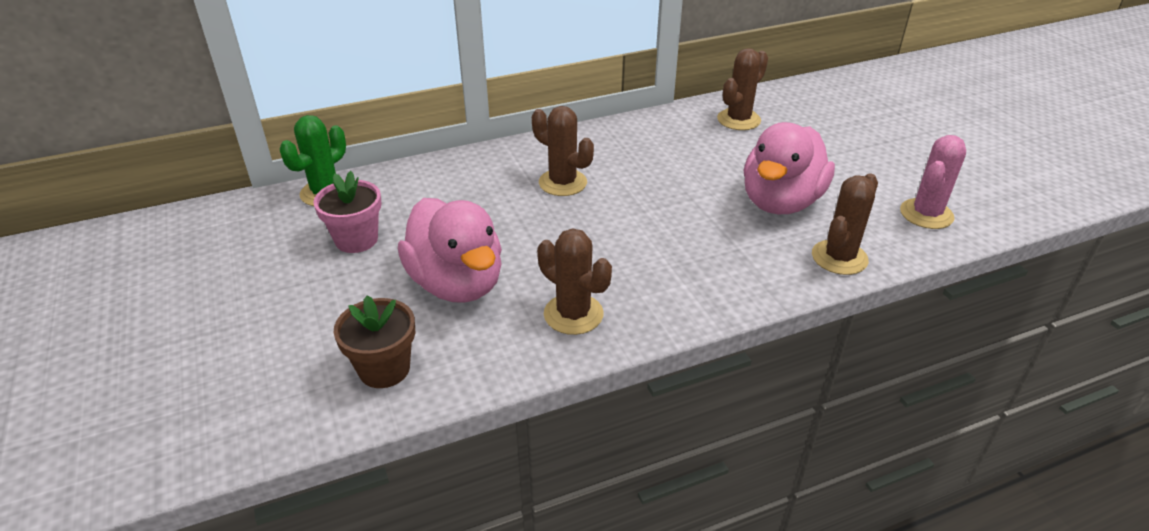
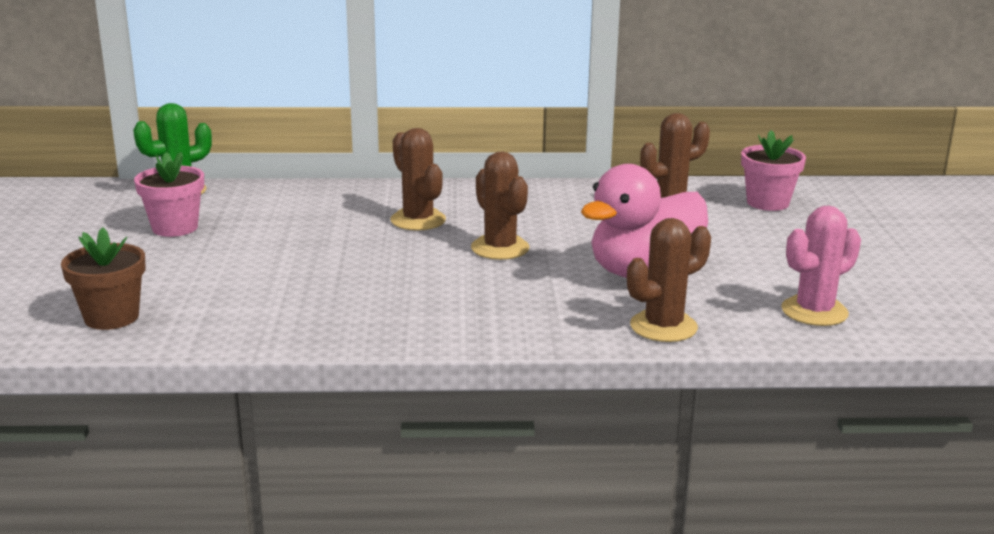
camera: 20 degrees right, 15 degrees down
pink duck [398,198,502,303] -> none
brown cactus [537,228,612,335] -> brown cactus moved to [471,152,529,260]
none -> pink flower pot [741,130,806,211]

